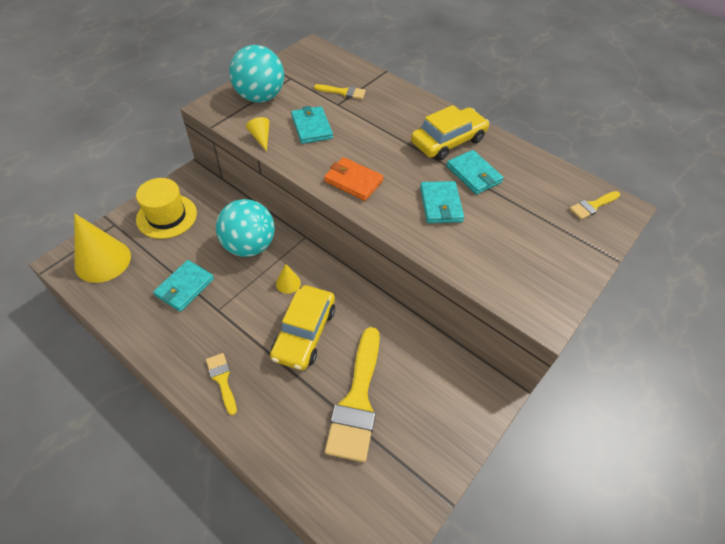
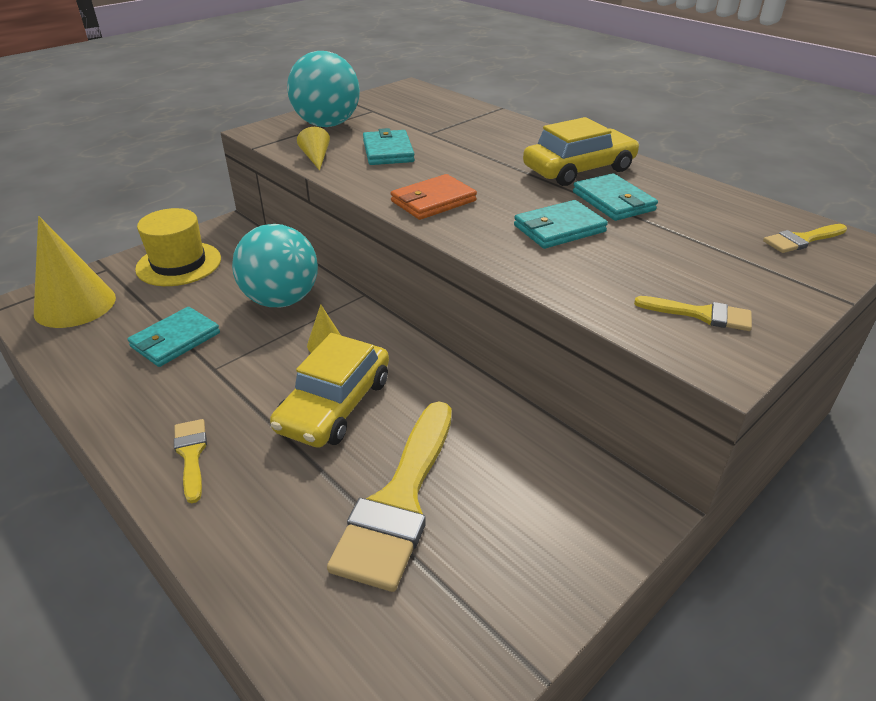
camera: 10 degrees right, 15 degrees down
yellow brush [314,84,366,99] -> yellow brush moved to [634,296,752,331]
orange wallet [324,157,384,201] -> orange wallet turned 75 degrees counterclockwise [390,174,477,220]
turquoise wallet [420,181,464,223] -> turquoise wallet turned 60 degrees clockwise [514,200,608,249]

